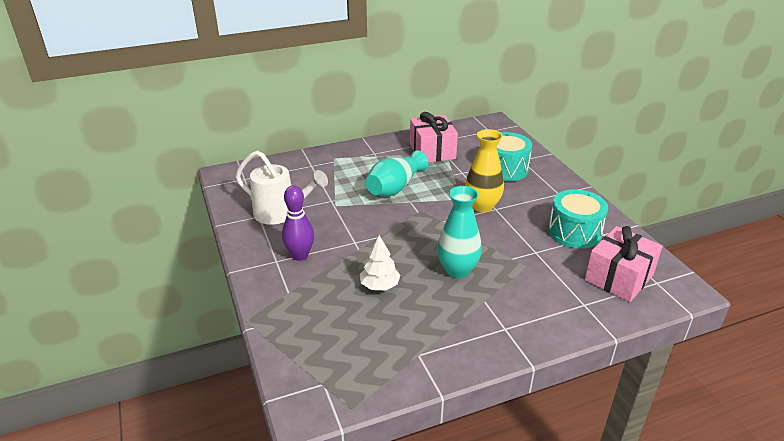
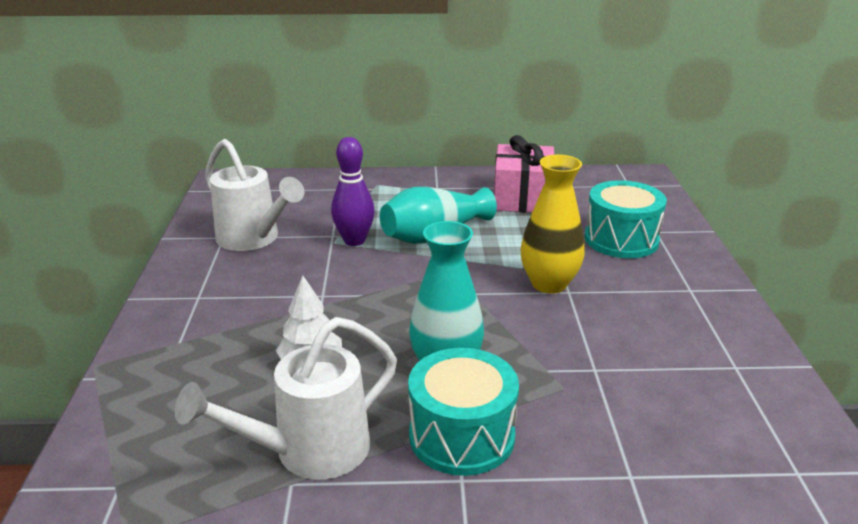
camera: 20 degrees right, 5 degrees down
purple bowling pin [282,185,314,261] -> purple bowling pin moved to [331,137,375,246]
turquoise drum [548,189,608,249] -> turquoise drum moved to [408,348,519,476]
pink gift [585,226,663,302] -> none
none -> white watering can [175,317,397,480]

